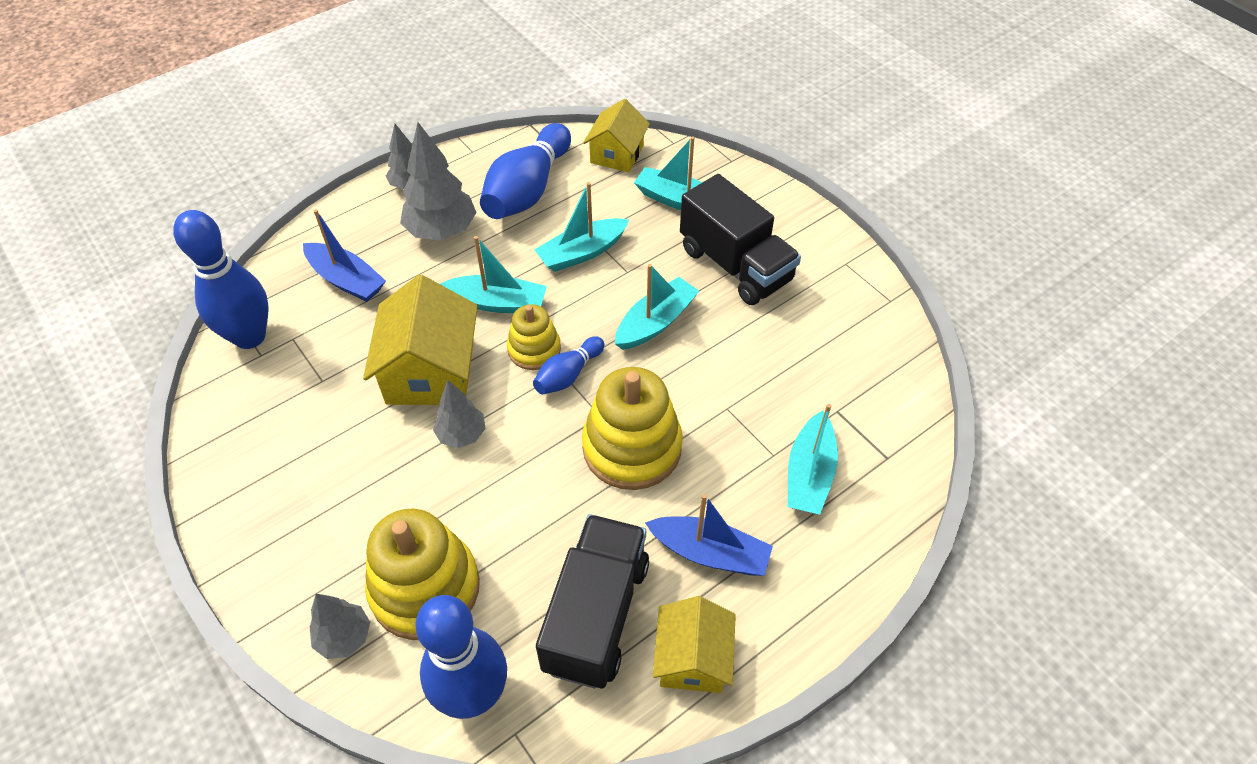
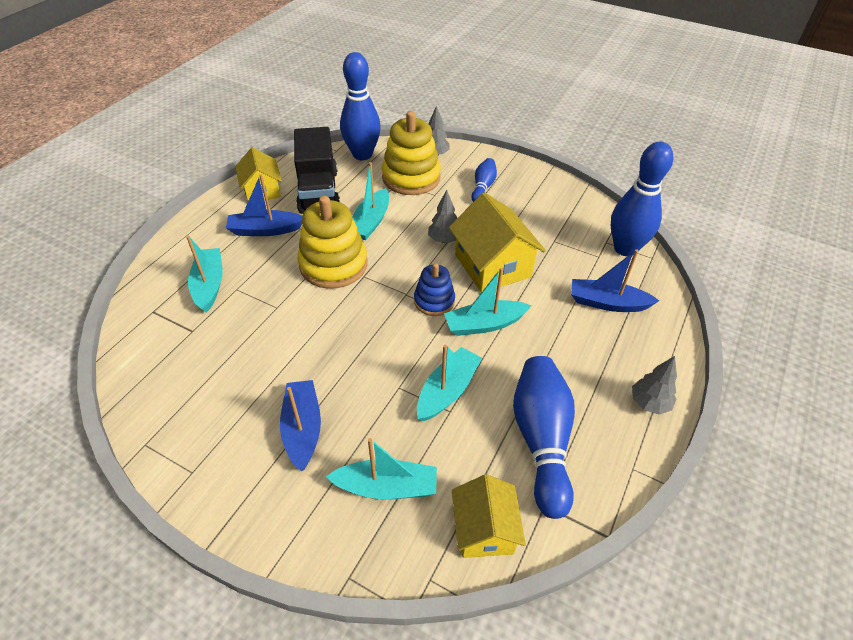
camera: 155 degrees right, 5 degrees down
grey tree [400,122,477,240] -> none
yellow stacking toy [507,304,561,370] -> blue stacking toy [414,263,455,316]
blue bowling pin [533,336,604,394] -> blue bowling pin moved to [471,158,497,202]
turquoise boat [615,264,699,350] -> turquoise boat moved to [352,162,389,240]
black truck [680,174,801,305] -> blue boat [280,380,321,471]

